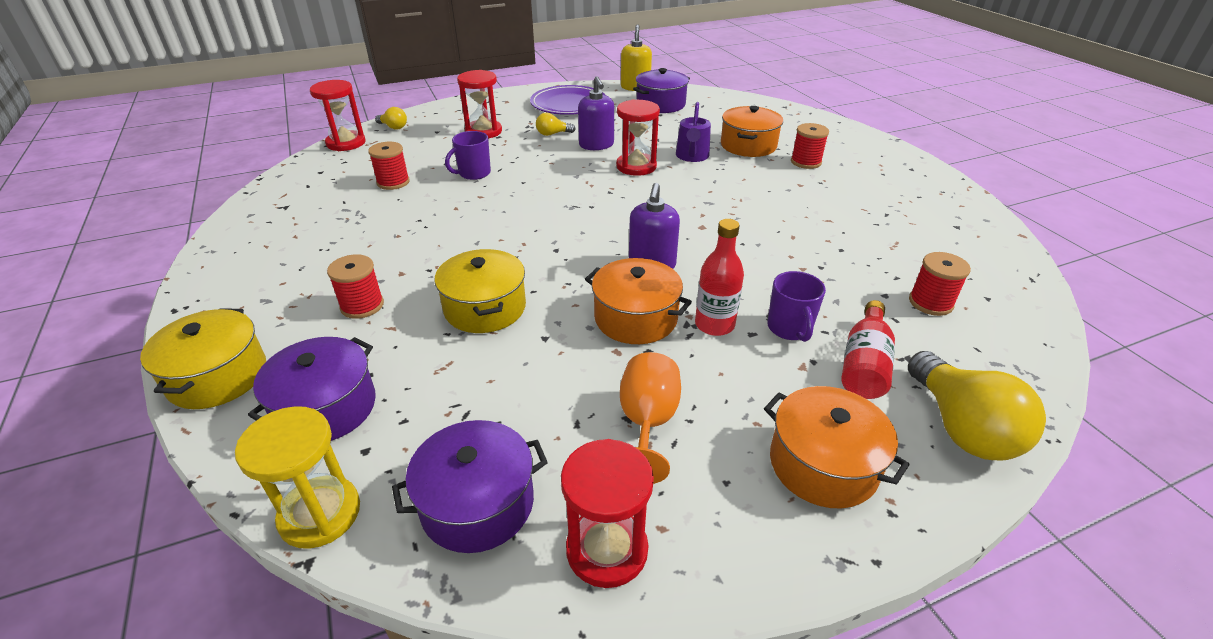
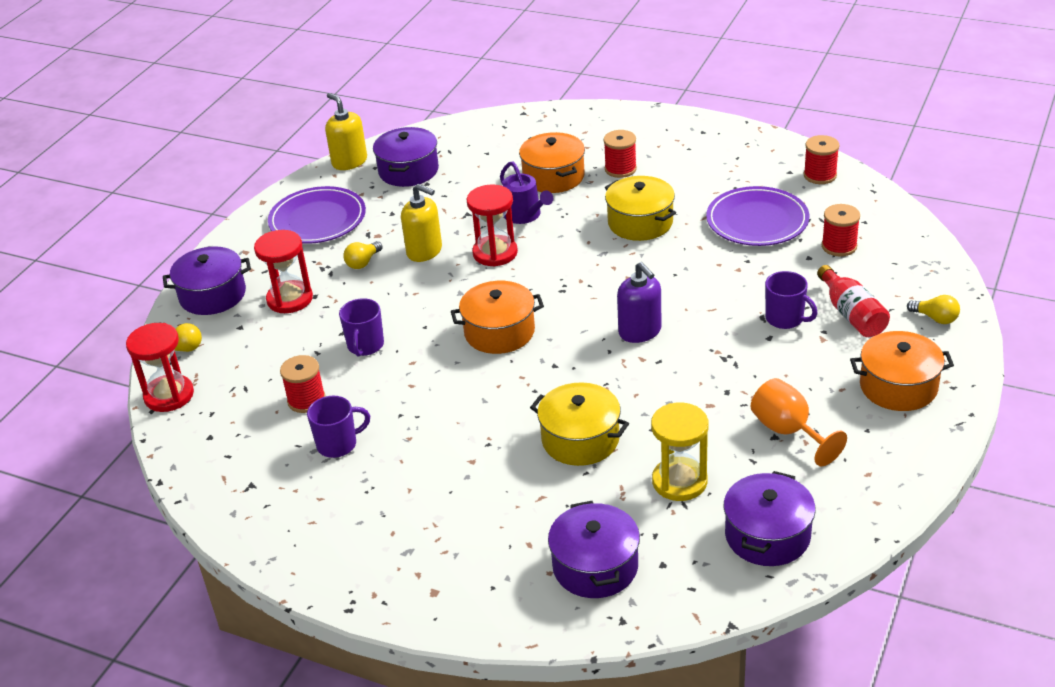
camera: 40 degrees left, 0 degrees up
yellow pot [140,308,266,409] -> yellow pot moved to [605,176,676,241]
yellow hourglass [235,406,360,549] -> yellow hourglass moved to [651,402,709,501]
red spool [327,254,384,319] -> red spool moved to [804,135,839,184]
red hourglass [561,439,654,588] -> none
purple soap dispenser [578,76,614,150] -> yellow soap dispenser [401,184,442,262]
orange pot [585,258,692,344] -> orange pot moved to [451,281,544,354]
red bottle [695,219,744,336] -> none
yellow light bulb [908,351,1046,461] -> yellow light bulb [907,295,960,324], size x0.49
none -> purple pot [163,246,251,315]
none -> purple mug [307,396,370,458]
none -> purple plate [706,186,809,246]

